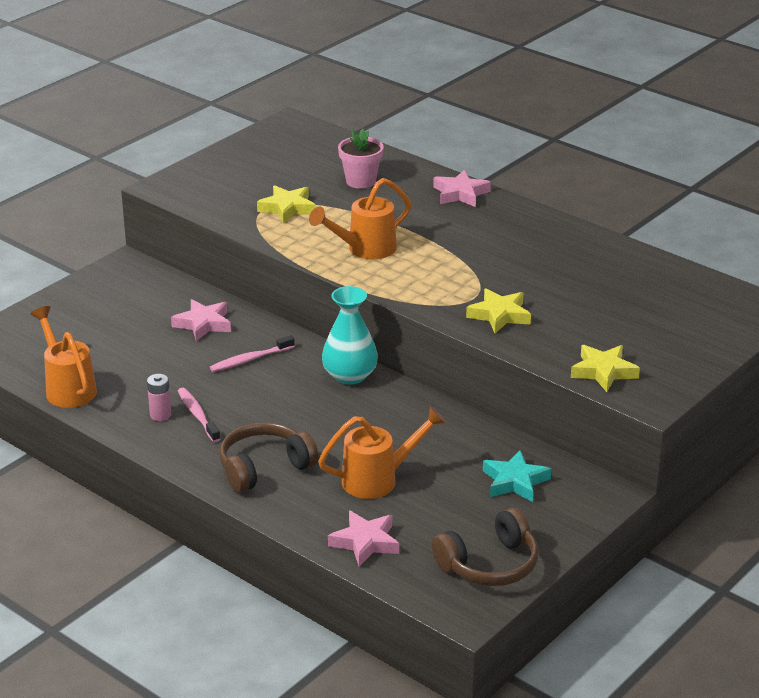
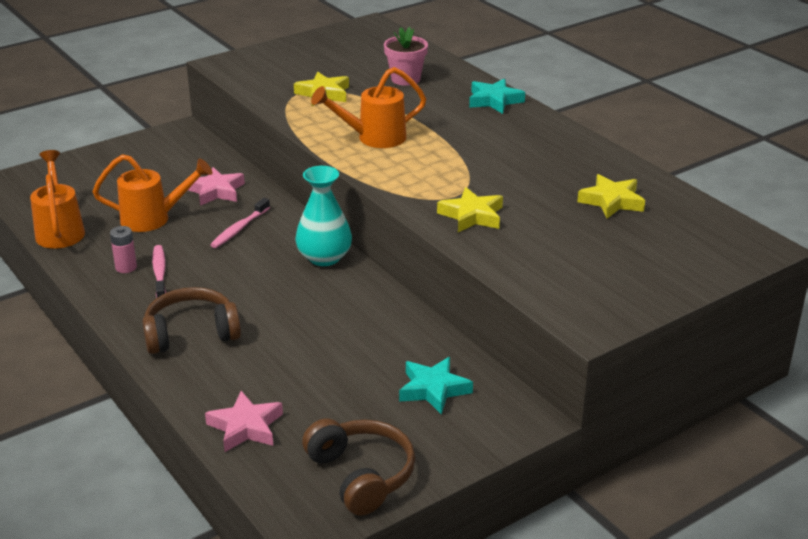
camera: 15 degrees right, 0 degrees up
pink toothbrush [210,335,295,372] -> pink toothbrush turned 45 degrees counterclockwise [210,198,270,248]
orange watering can [318,406,446,499] -> orange watering can moved to [93,154,212,232]
brown headphones [432,508,539,586] -> brown headphones turned 105 degrees counterclockwise [302,418,416,516]
pink star [433,170,491,207] -> turquoise star [469,78,525,114]
yellow star [571,345,640,392] -> yellow star moved to [577,174,645,219]

